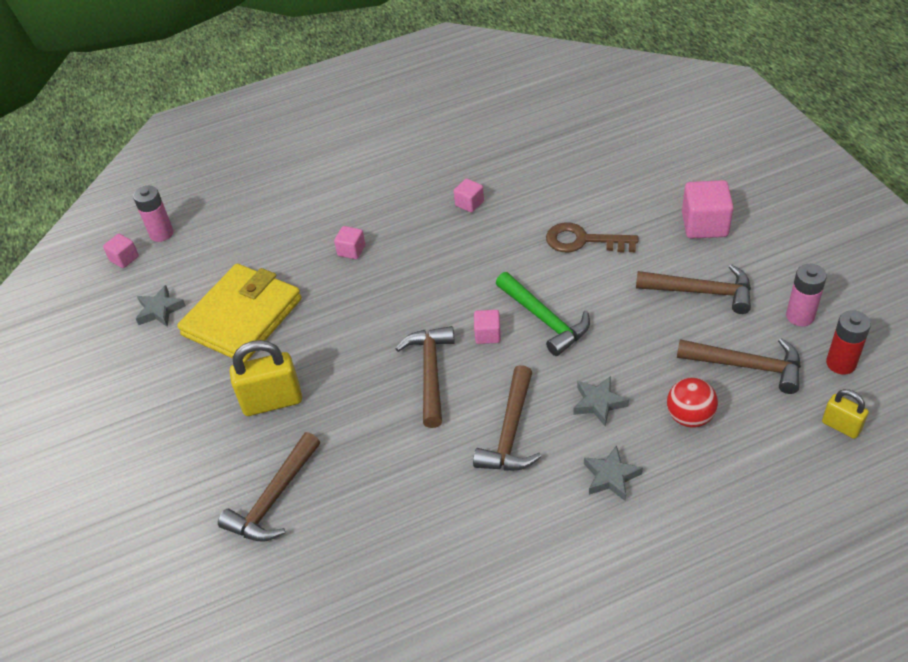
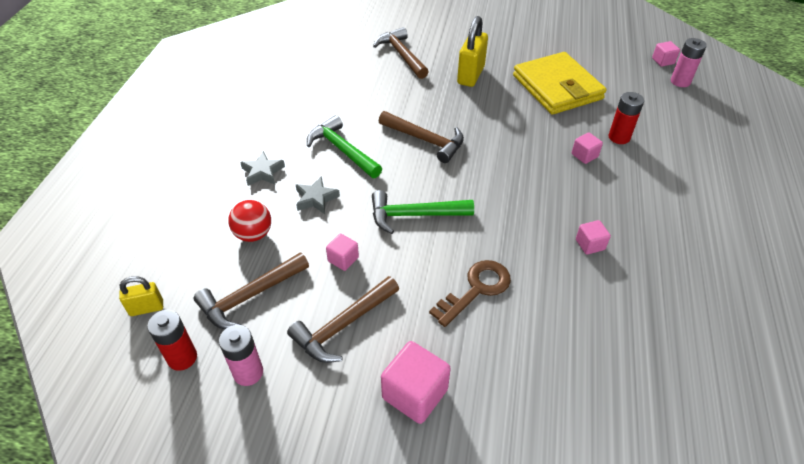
camera: 120 degrees right, 0 degrees up
grey star [136,285,186,327] -> none
brown hammer [473,365,541,470] -> green hammer [307,115,382,178]
pink cube [474,310,501,344] -> pink cube moved to [326,234,359,271]
none -> red battery [609,92,644,144]

